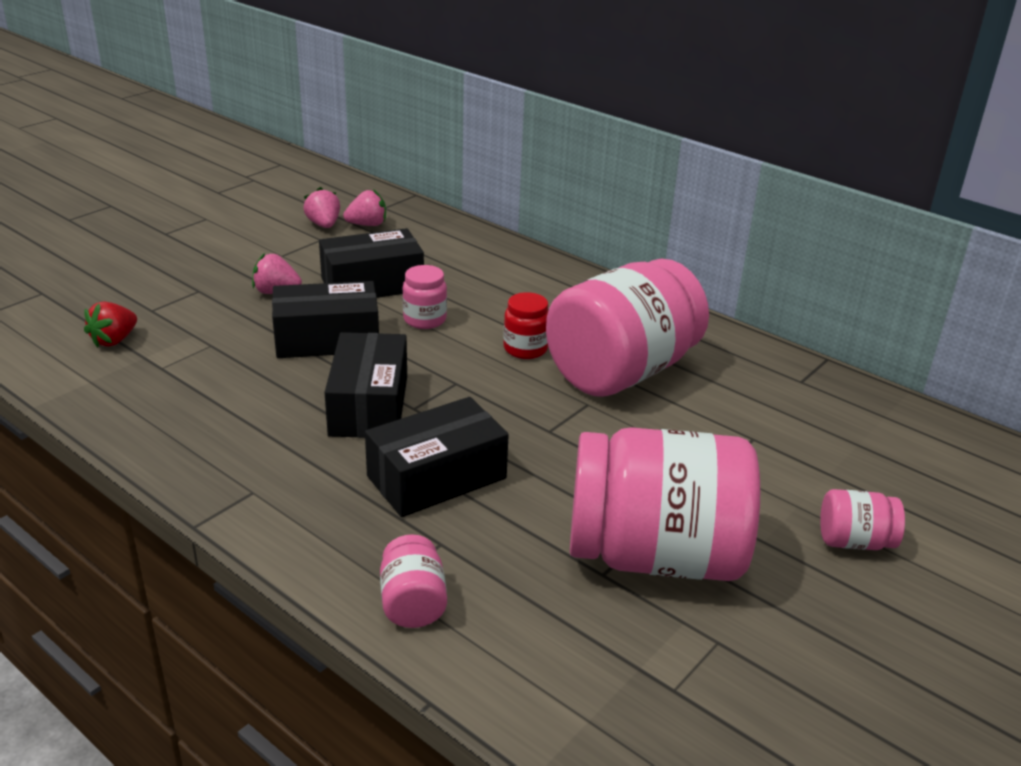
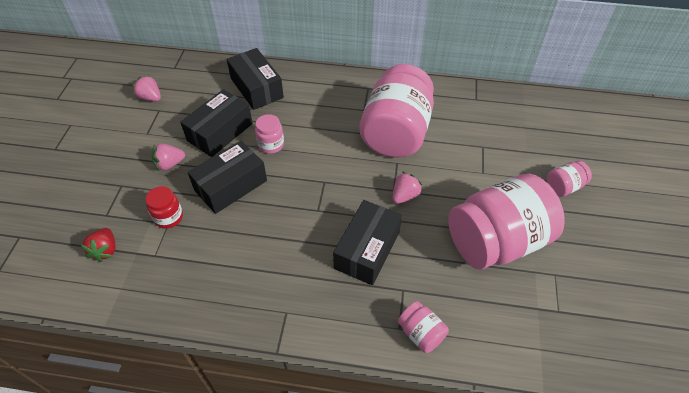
camera: 30 degrees left, 20 degrees up
black box [324,332,407,438] -> black box moved to [227,48,284,110]
pink strawberry [343,189,386,226] -> pink strawberry moved to [392,171,423,204]
red jar [503,292,548,359] -> red jar moved to [145,186,183,229]

